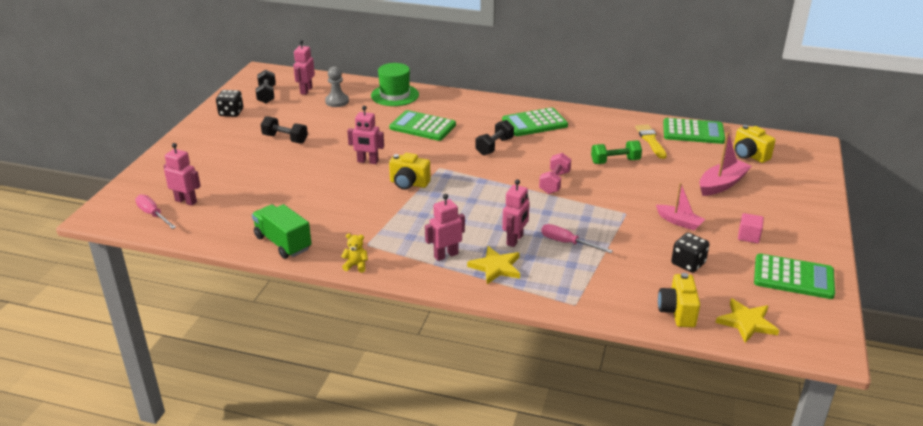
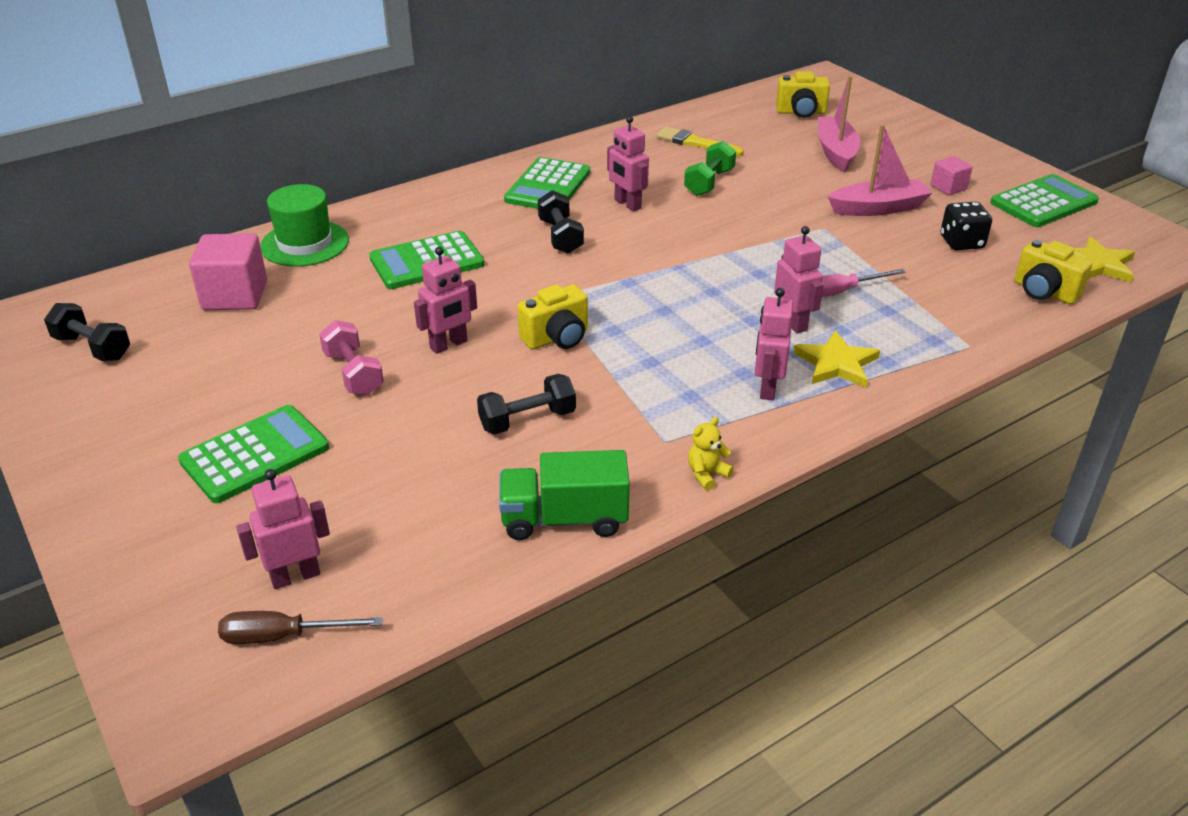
camera: 50 degrees left, 5 degrees up
pink screwdriver [135,194,176,229] -> brown screwdriver [218,611,383,644]
black dice [216,90,243,117] -> none
black dumbbell [261,116,308,144] -> black dumbbell moved to [477,374,576,435]
pink robot [293,40,315,95] -> pink robot moved to [607,116,649,212]
grey pawn [325,66,349,107] -> pink cube [189,233,267,310]
pink dumbbell [539,153,571,194] -> pink dumbbell moved to [319,320,384,395]
pink boat [656,183,705,230] -> pink boat [828,124,932,216], size x1.50
green calculator [663,118,725,144] -> green calculator moved to [178,405,329,503]

